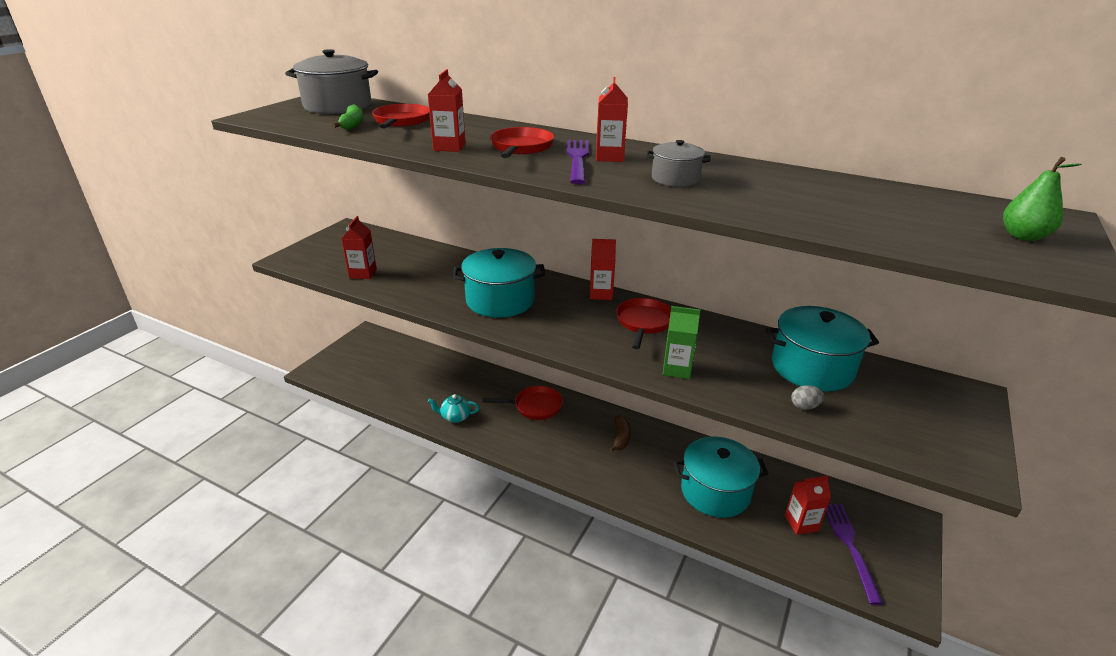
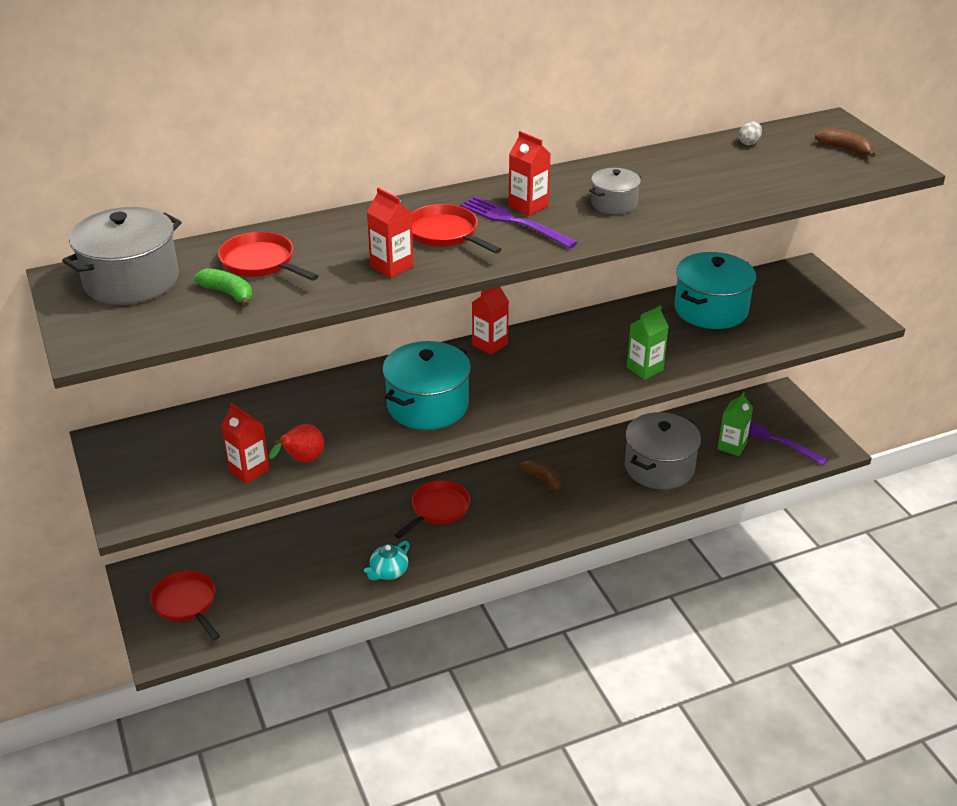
camera: 50 degrees left, 5 degrees up
red pan [616,298,671,349] -> red pan moved to [150,571,220,640]
turquoise pot [673,436,769,518] -> grey pot [625,412,701,490]
red carton [785,476,831,535] -> green carton [717,392,753,456]
grey egg [791,385,825,410] -> grey egg moved to [738,121,762,145]
green pear [1003,157,1082,241] -> brown banana [815,128,876,157]
none -> red pear [269,424,324,463]

